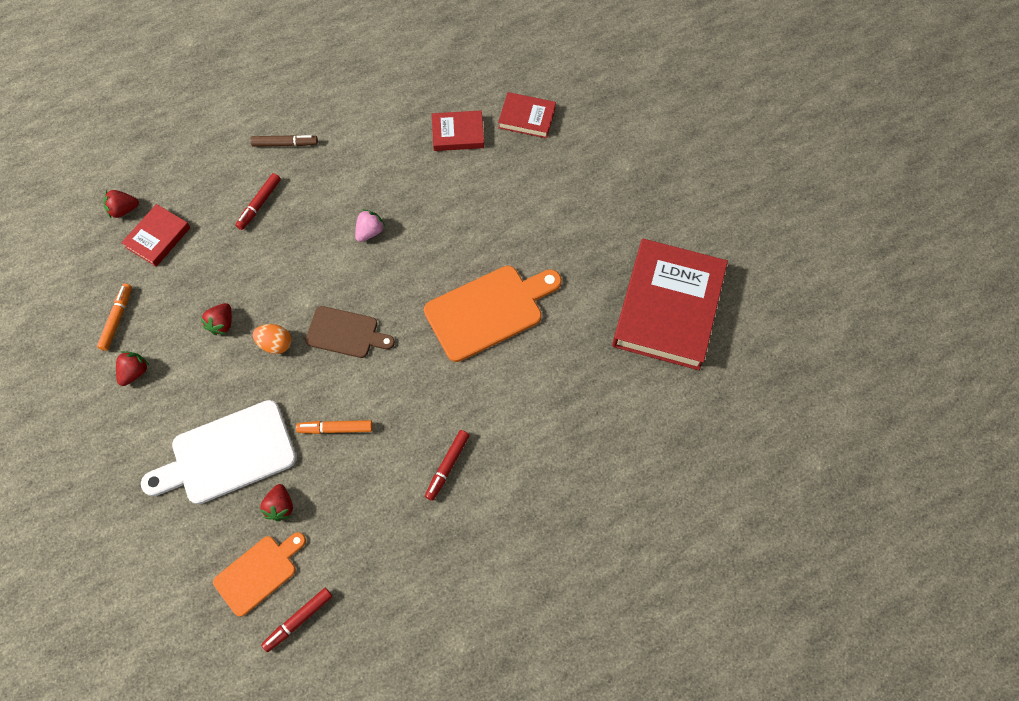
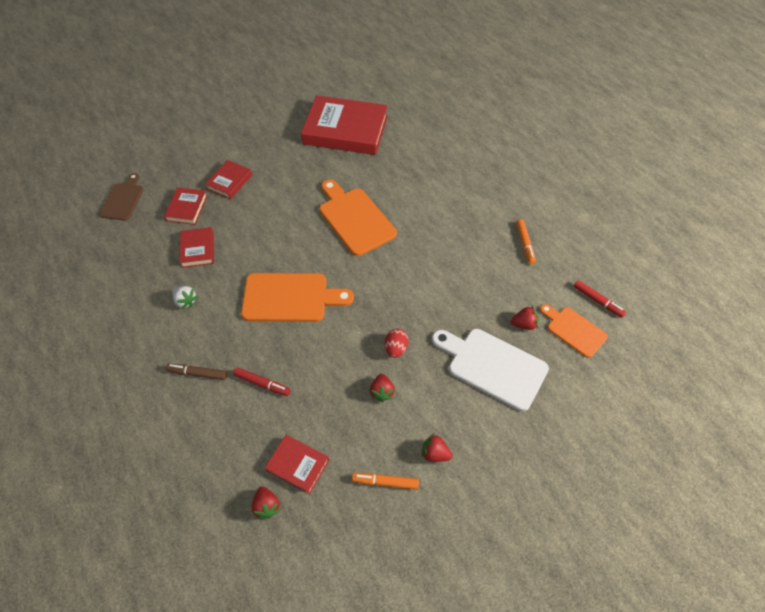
camera: 95 degrees left, 10 degrees down
white cutting board [141,400,297,504] -> white cutting board turned 150 degrees clockwise [432,329,549,411]
red strawberry [200,303,232,335] -> red strawberry turned 75 degrees clockwise [370,374,395,402]
brown marker [250,135,318,147] -> brown marker turned 75 degrees counterclockwise [166,364,227,380]
orange egg [253,324,291,354] -> red egg [385,329,408,358]
orange marker [296,420,373,434] -> orange marker moved to [516,219,536,264]
brown cutting board [305,306,395,358] -> brown cutting board moved to [99,173,144,221]
pink strawberry [355,209,386,242] -> orange cutting board [241,273,354,322]
red marker [425,430,470,501] -> none
none -> white strawberry [173,286,198,309]
none -> red book [205,160,252,199]

